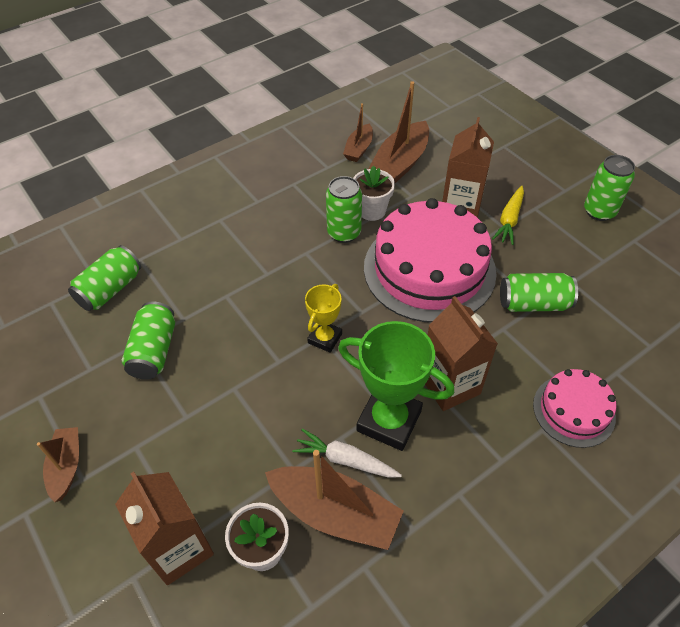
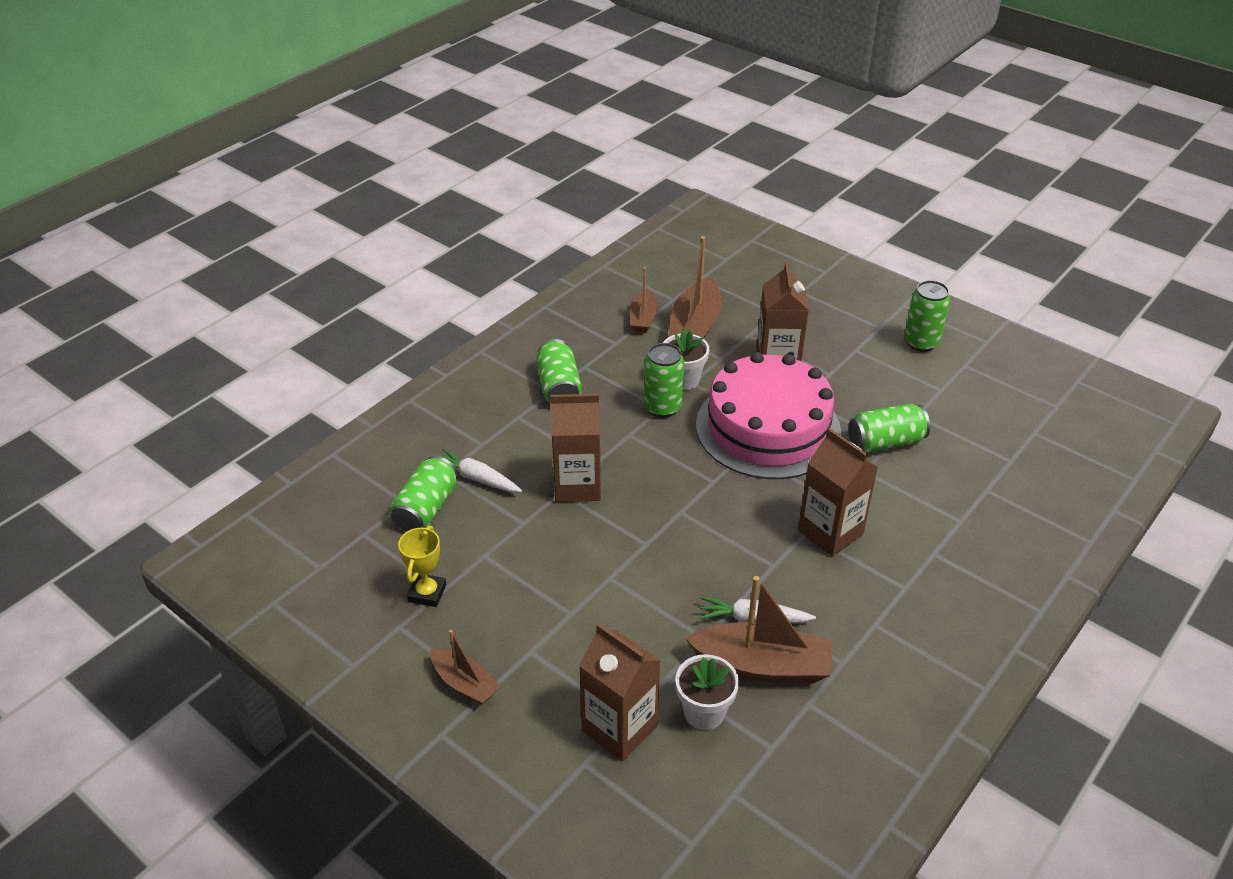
camera: 15 degrees left, 10 degrees down
brown boat [37,427,79,502] -> brown boat turned 150 degrees clockwise [431,630,500,705]
green can [122,301,175,380] -> green can moved to [536,339,582,403]
yellow trophy [305,284,342,353] -> yellow trophy moved to [398,526,446,607]
green trophy [338,321,454,451] -> none
yellow carrot [492,186,524,245] -> none
pink cake [533,369,616,448] -> none
none -> white carrot [436,448,522,492]
none -> brown carton [550,394,601,502]

